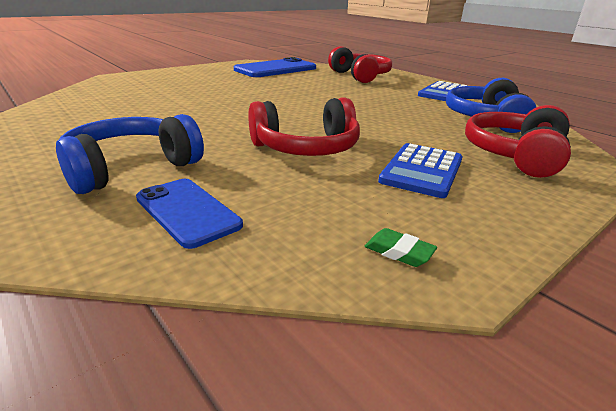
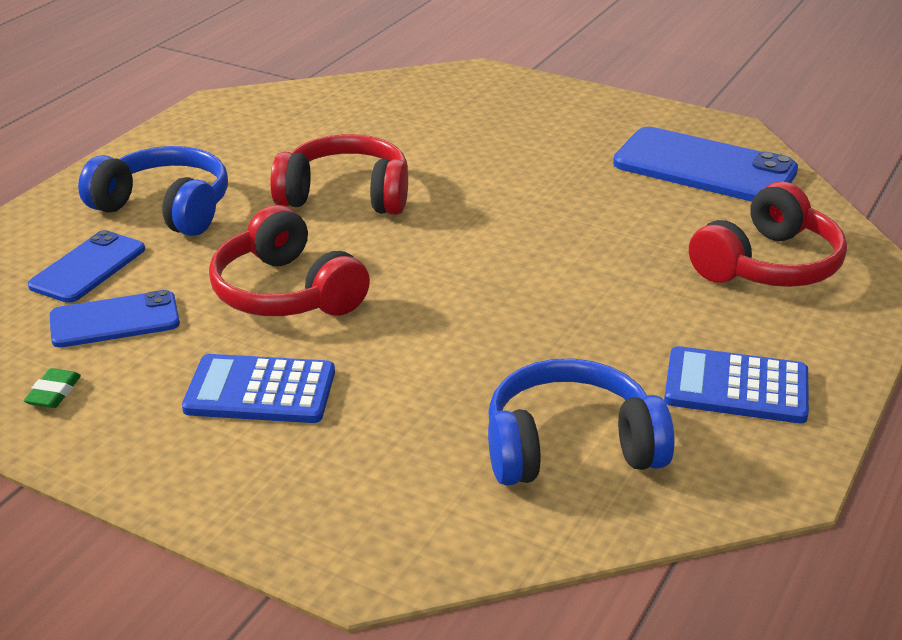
camera: 70 degrees right, 5 degrees up
red headphones [465,105,571,178] -> red headphones moved to [270,134,408,215]
none -> blue phone [50,290,180,348]

